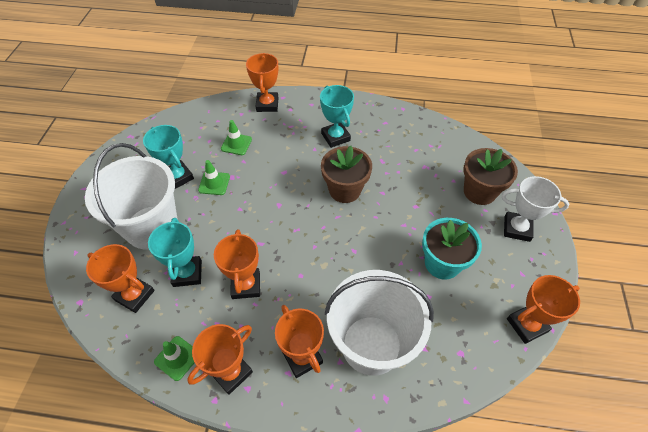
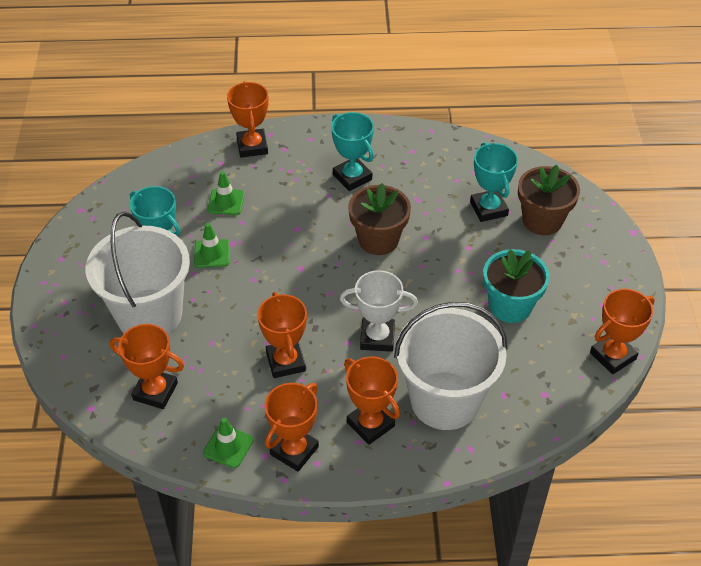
camera: 10 degrees left, 5 degrees down
turquoise trophy [148,218,202,287] -> turquoise trophy moved to [470,142,518,222]
white trophy [502,176,569,242] -> white trophy moved to [340,270,418,352]

